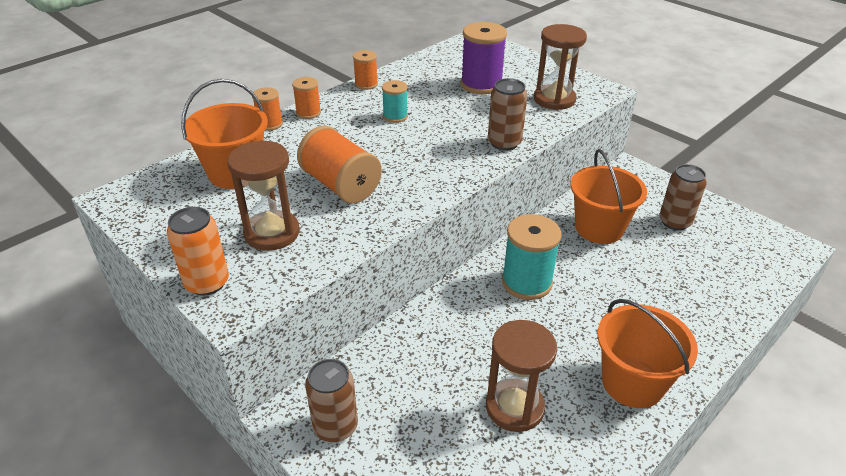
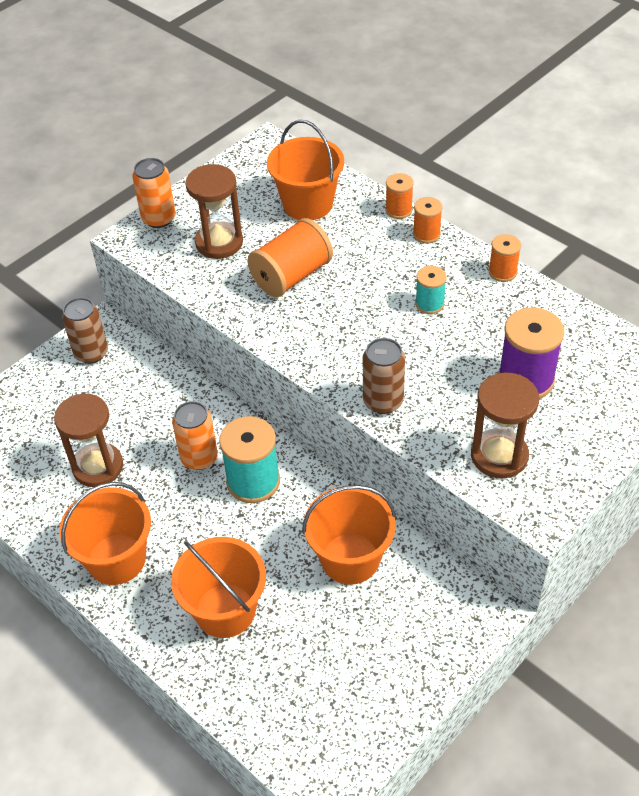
camera: 90 degrees right, 10 degrees up
brown can [659,164,707,230] -> none
none -> orange bucket [171,537,266,638]
none -> orange can [172,401,218,470]

